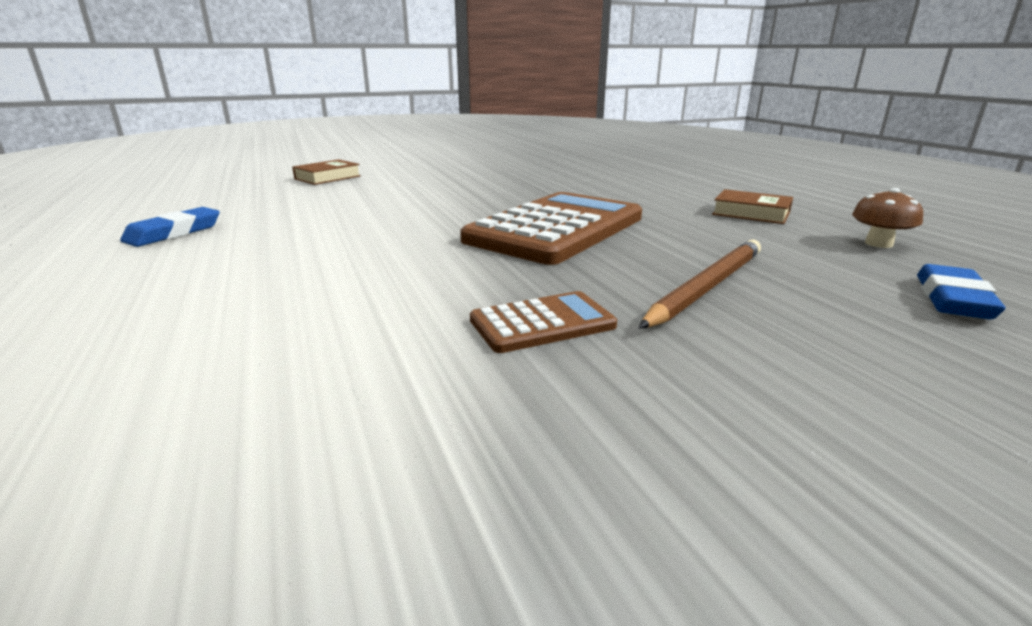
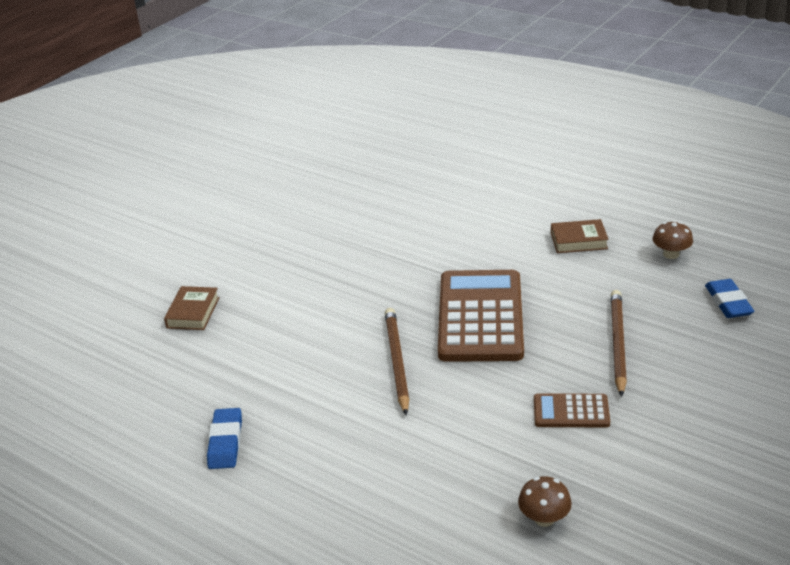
camera: 30 degrees left, 10 degrees up
brown calculator [470,291,617,353] -> brown calculator turned 120 degrees counterclockwise [534,393,610,427]
none -> brown pencil [385,308,410,415]
none -> brown mushroom [518,476,572,527]

